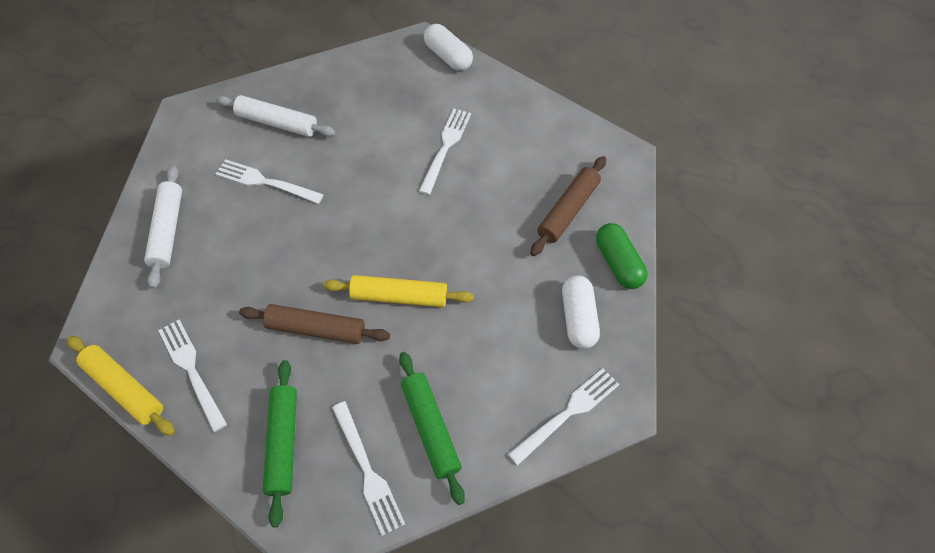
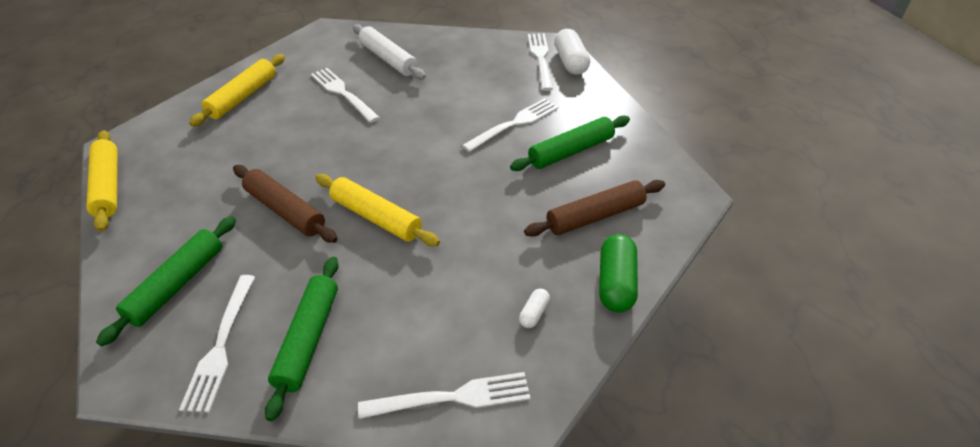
camera: 30 degrees right, 15 degrees down
white rolling pin [144,165,182,289] -> yellow rolling pin [189,54,285,127]
white fork [158,320,227,432] -> white fork moved to [528,33,553,91]
white capsule [562,275,600,349] -> white capsule [519,289,550,328], size x0.51
none -> green rolling pin [510,115,630,171]

